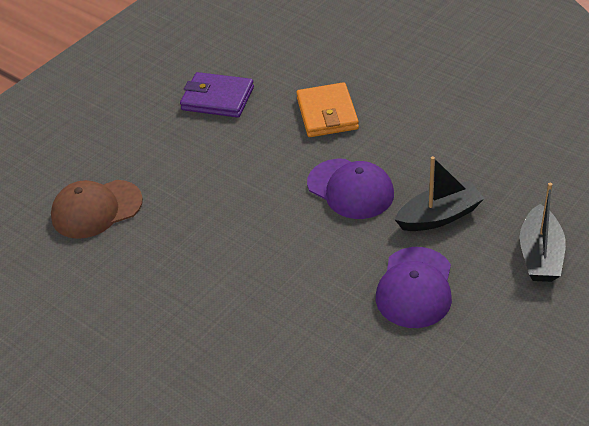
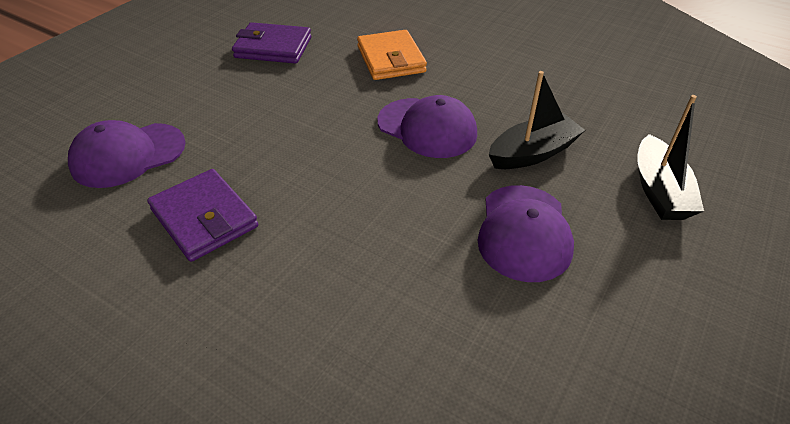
camera: 10 degrees left, 0 degrees up
brown cap [51,180,143,239] -> purple cap [68,120,186,188]
none -> purple wallet [147,169,258,262]

